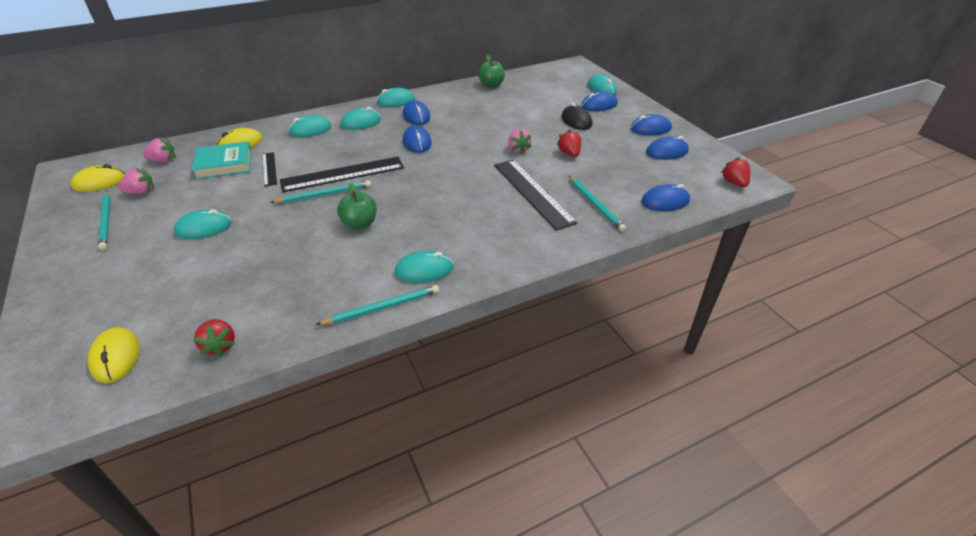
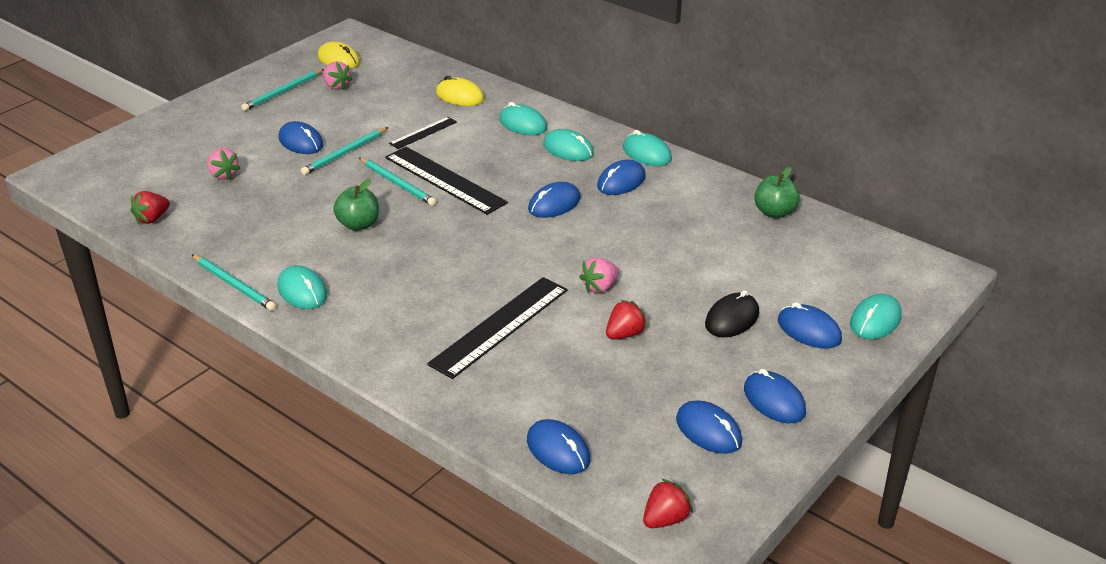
camera: 65 degrees right, 5 degrees down
yellow mouse [88,327,140,383] -> none
pink strawberry [143,138,175,162] -> pink strawberry moved to [207,148,241,180]
turquoise mouse [174,209,232,239] -> blue mouse [279,121,323,154]
turquoise book [192,141,251,180] -> none
turquoise pencil [569,176,626,232] -> turquoise pencil moved to [301,127,389,175]

